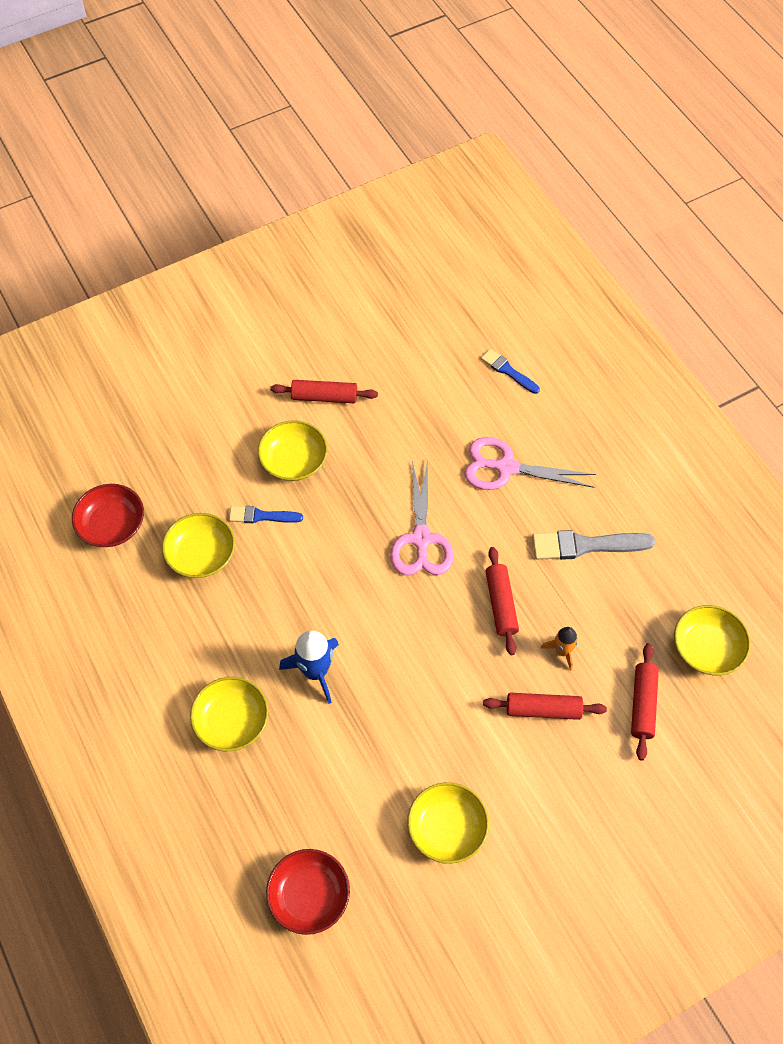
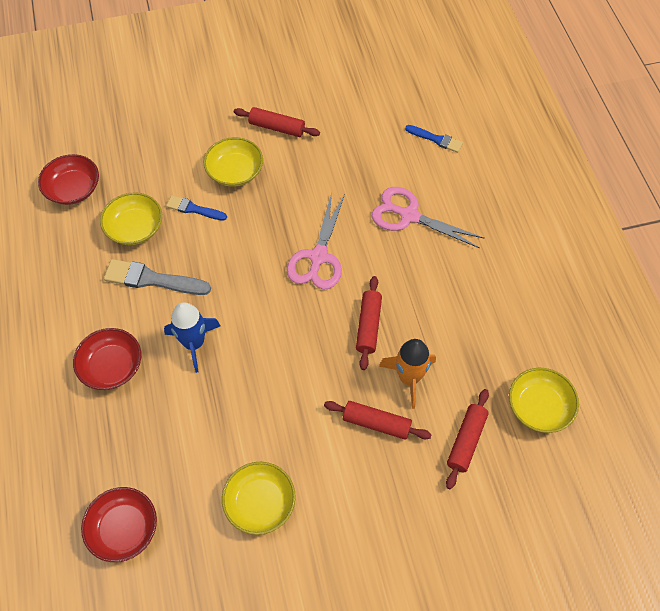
camera: 15 degrees right, 0 degrees up
yellow bowl [190,677,269,751] -> red bowl [73,328,141,390]
blue brush [481,349,540,394] -> blue brush turned 150 degrees clockwise [405,125,463,153]
grey brush [532,530,655,560] -> grey brush moved to [104,259,211,295]
orange rocket [541,627,578,671] -> orange rocket [379,339,436,409], size x1.67

